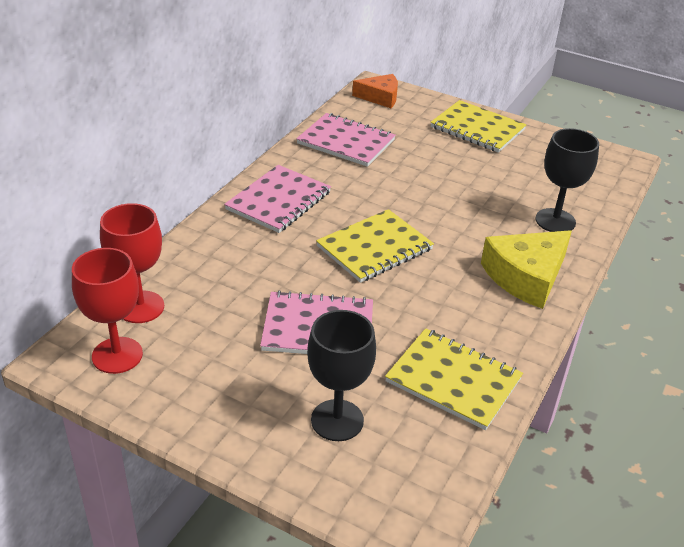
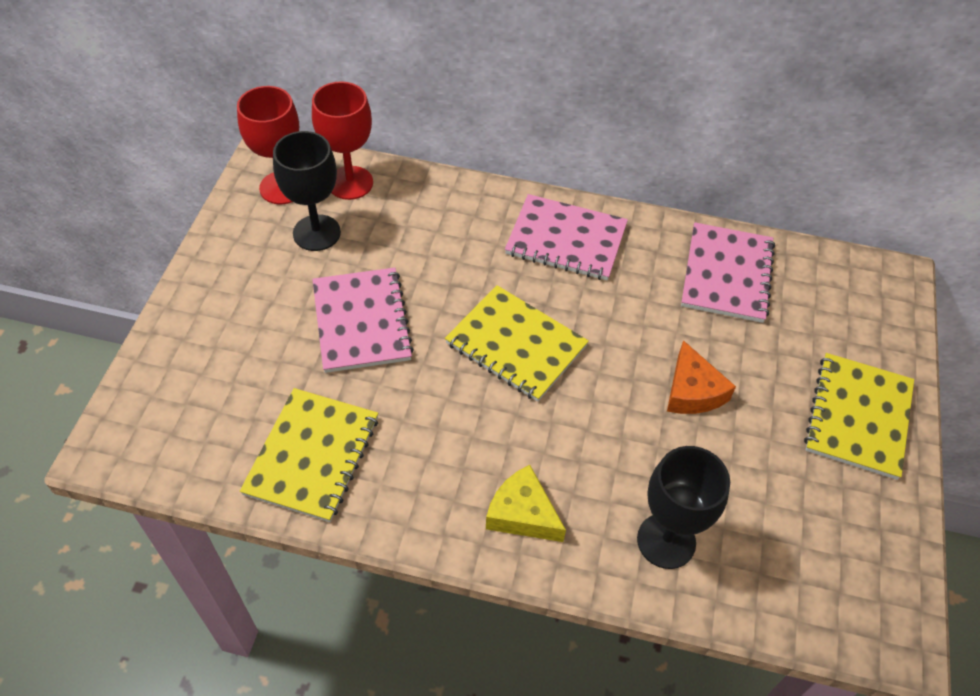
camera: 75 degrees right, 15 degrees up
black goblet [307,310,376,441] -> black goblet moved to [273,131,341,251]
orange cheese [352,74,398,108] -> orange cheese moved to [667,340,736,414]
yellow cheese [481,230,572,309] -> yellow cheese [486,465,566,542], size x0.64

